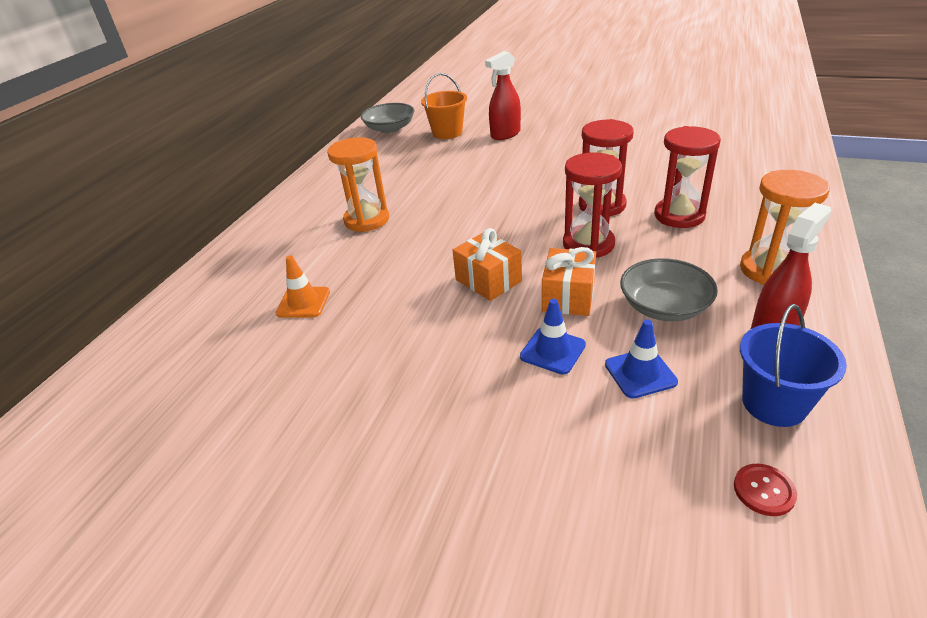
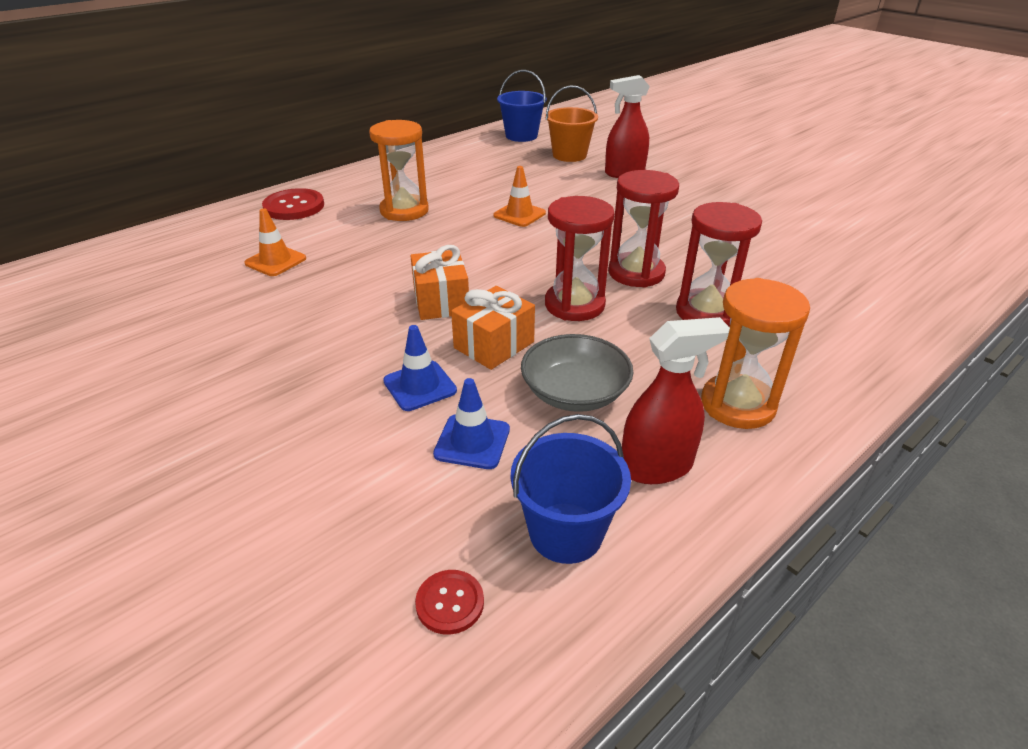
camera: 25 degrees right, 0 degrees up
grey bowl [361,103,414,133] -> blue bucket [497,70,547,142]
none -> red button [262,188,324,220]
none -> orange traffic cone [493,166,546,227]

